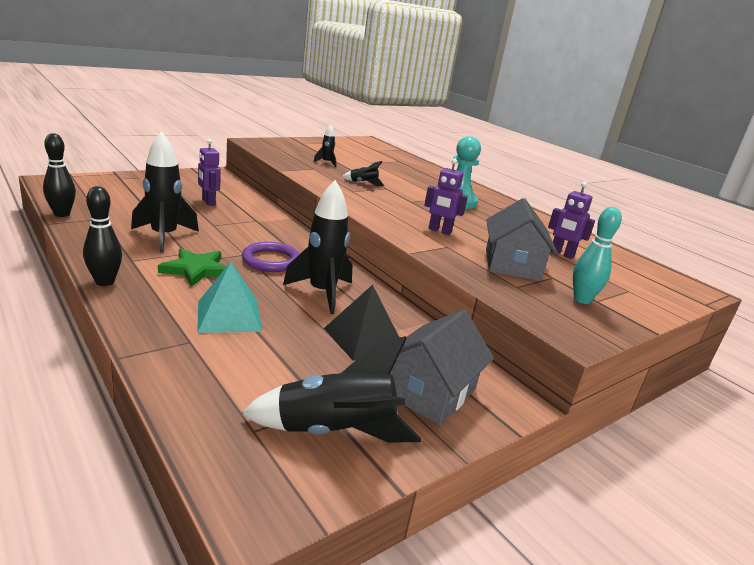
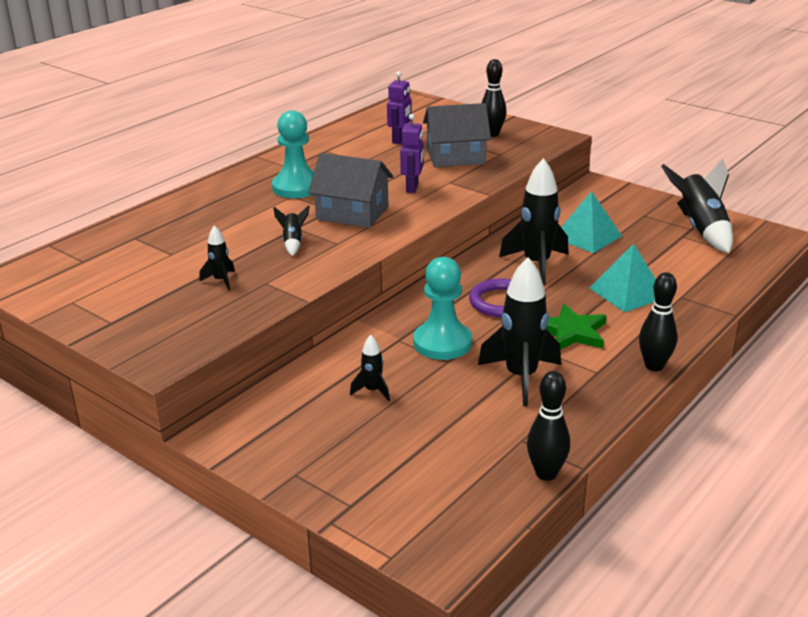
camera: 100 degrees left, 5 degrees up
purple robot [198,139,221,206] -> black rocket [350,335,390,401]
black pyramid [324,285,400,361] -> turquoise pyramid [561,191,622,253]
grey house [390,309,494,425] -> grey house moved to [308,153,393,228]
turquoise bowling pin [573,207,622,304] -> black bowling pin [482,59,506,137]
none -> turquoise pawn [413,257,472,360]

